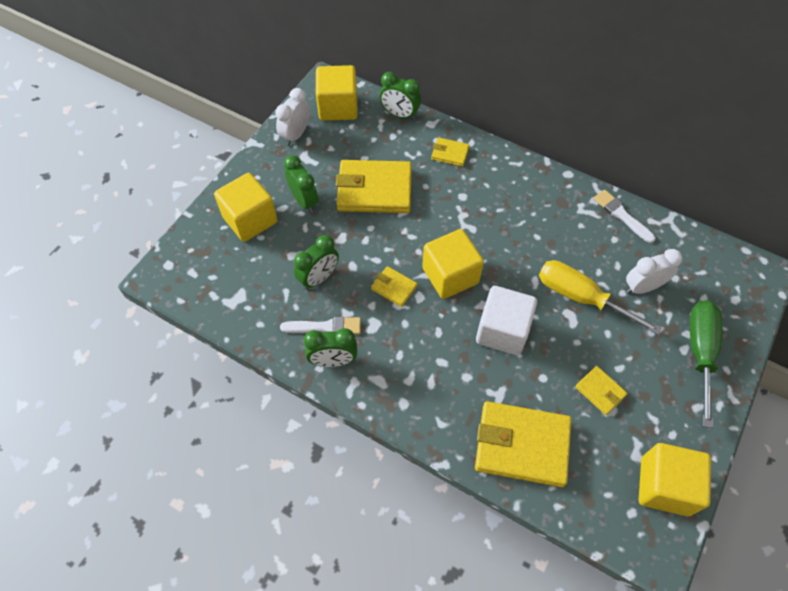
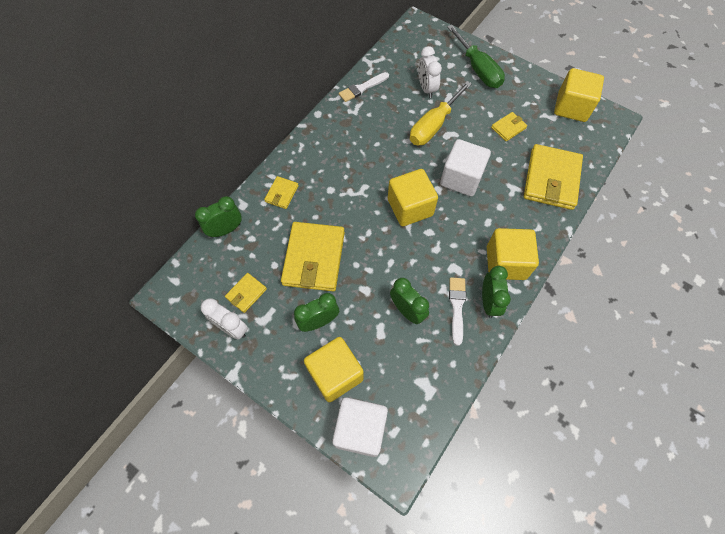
camera: 85 degrees left, 5 degrees up
yellow cube [316,65,358,121] -> yellow cube moved to [487,228,539,280]
yellow wallet [371,266,418,307] -> yellow wallet moved to [225,273,267,313]
green clock [379,72,421,120] -> green clock turned 150 degrees counterclockwise [195,196,242,238]
green screwdriver [690,300,722,428] -> green screwdriver turned 135 degrees counterclockwise [447,25,505,88]
none -> white cube [332,397,388,457]

